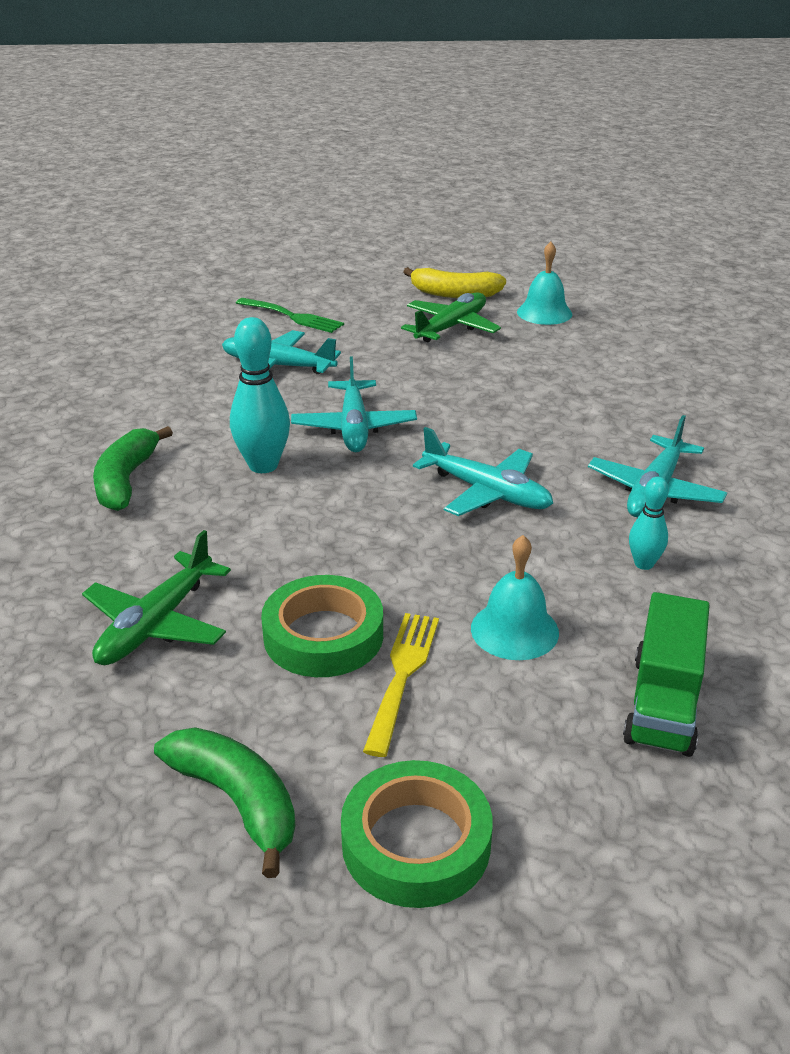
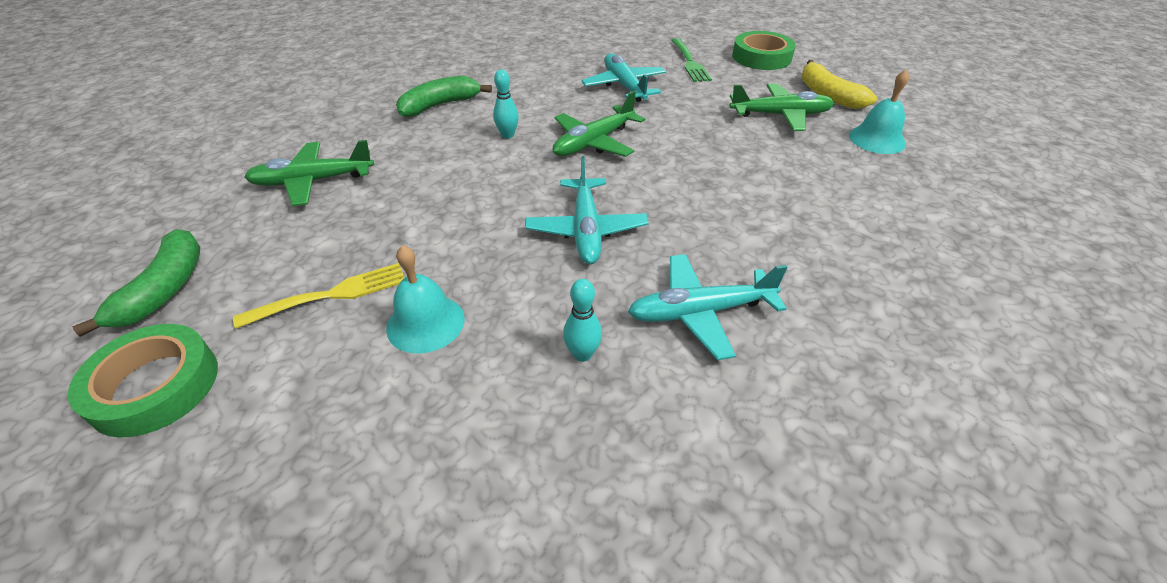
camera: 50 degrees right, 10 degrees up
turquoise bowling pin [230,317,290,473] -> turquoise bowling pin [493,70,519,139], size x0.56
green tape [261,575,383,677] -> green tape moved to [732,31,796,70]
turquoise plane [291,357,417,452] -> green plane [553,91,645,157]
green truck [623,592,710,757] -> none

